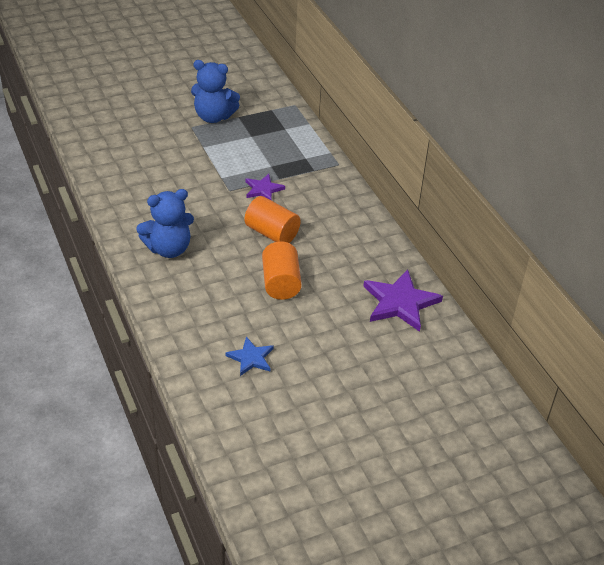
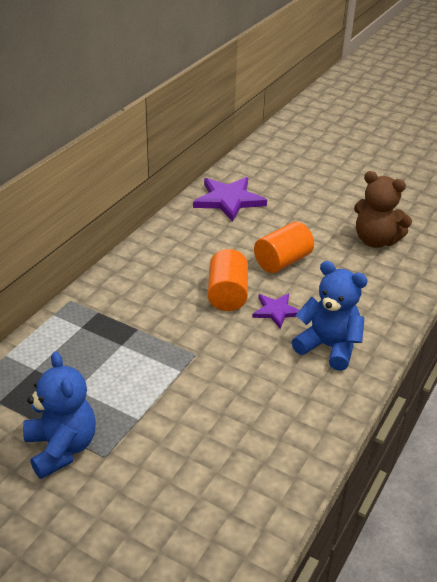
camera: 125 degrees left, 5 degrees down
blue star [225,337,274,376] -> brown teddy bear [354,171,412,248]
purple star [245,174,285,200] -> purple star moved to [252,293,300,329]

